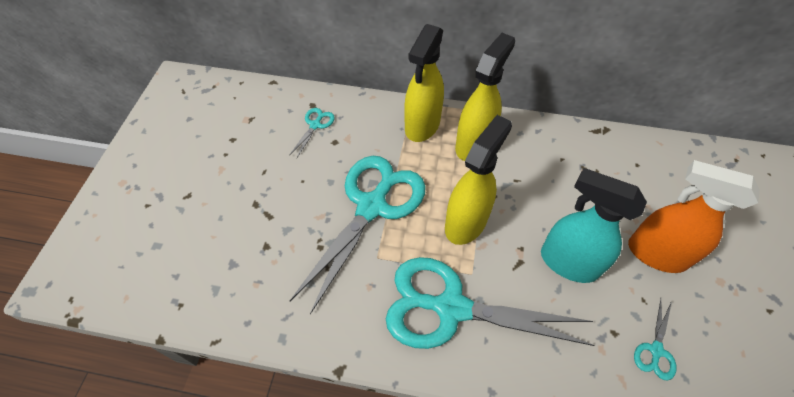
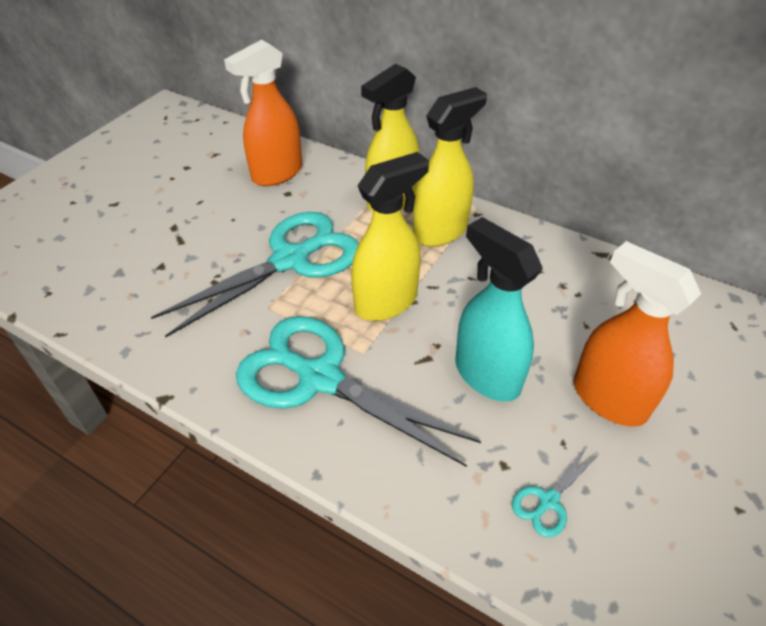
camera: 20 degrees right, 10 degrees down
turquoise scissors [290,108,335,157] -> orange spray bottle [224,40,302,186]

